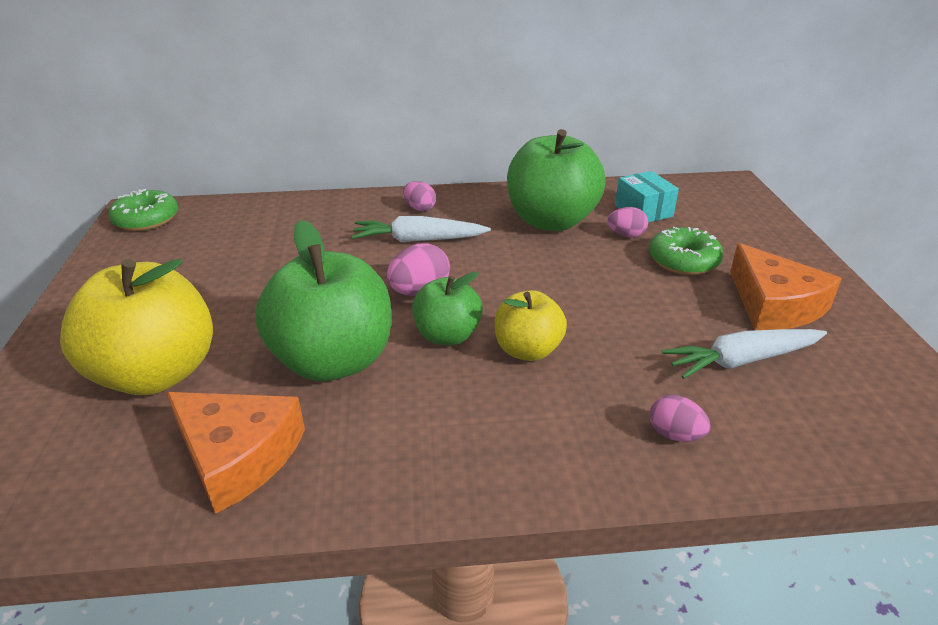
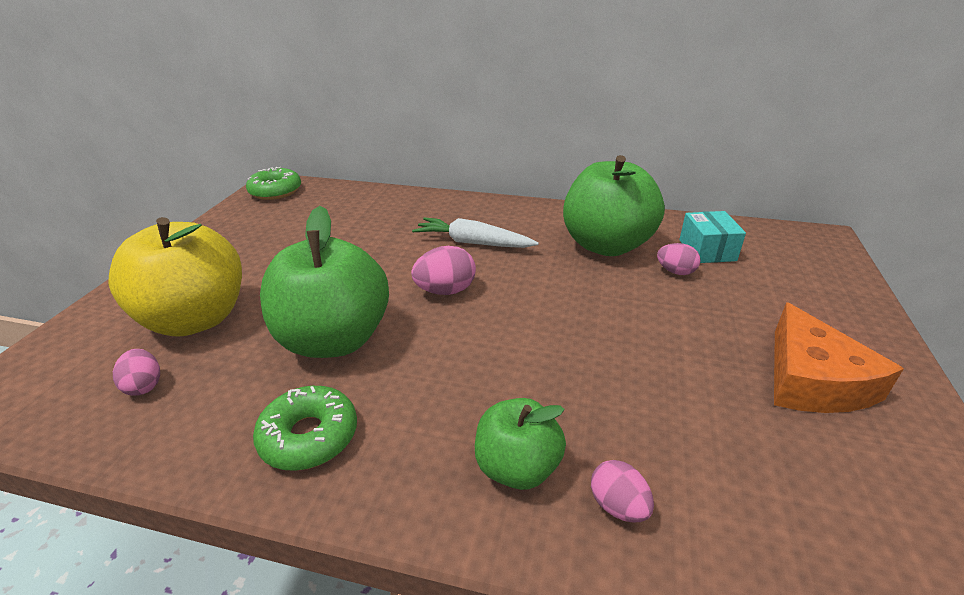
camera: 20 degrees right, 0 degrees up
orange cheese [166,392,305,514] -> none
pink egg [403,181,436,211] -> pink egg moved to [113,349,160,396]
green apple [412,272,483,345] -> green apple moved to [475,398,566,490]
yellow apple [495,290,567,361] -> none
green donut [649,227,723,275] -> green donut moved to [253,386,357,471]
white carrot [662,329,827,379] -> none

